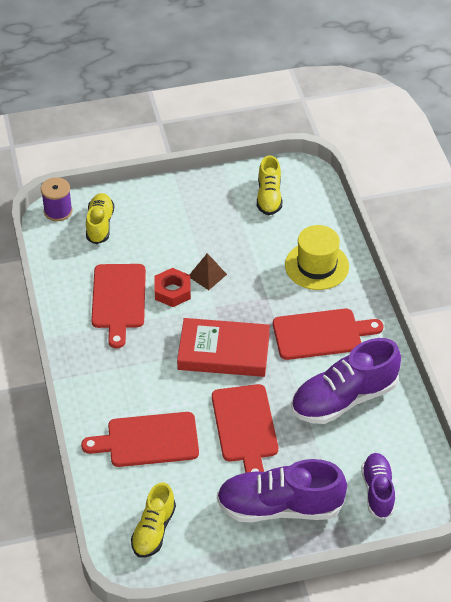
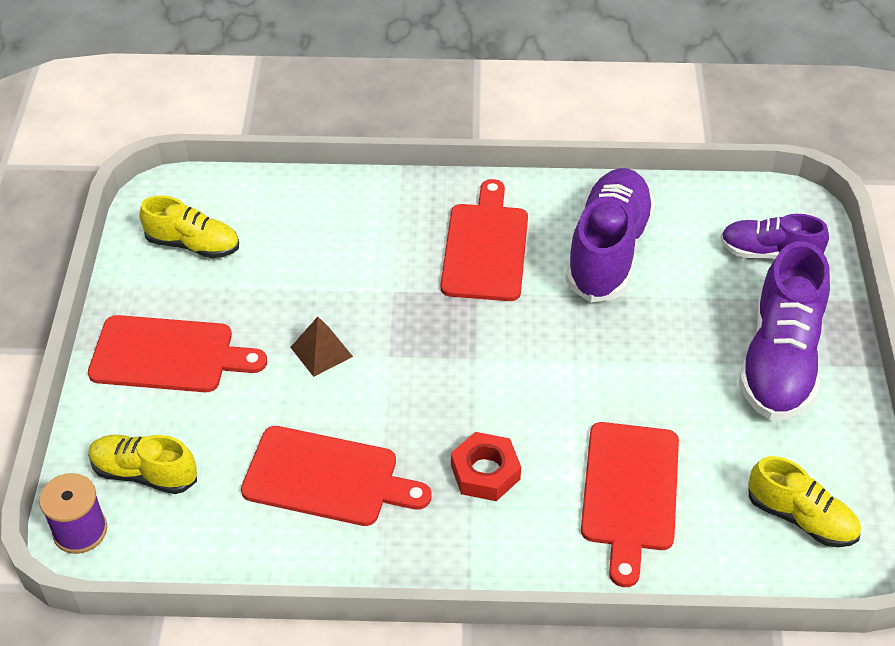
camera: 75 degrees left, 0 degrees up
red nut [155,268,191,307] -> red nut moved to [451,432,521,501]
red book [177,318,270,377] -> none
red cutting board [212,384,278,473] -> red cutting board moved to [88,315,267,392]
yellow hat [285,225,349,290] -> none
purple shoe [291,338,401,424] -> purple shoe turned 150 degrees counterclockwise [566,168,655,302]

